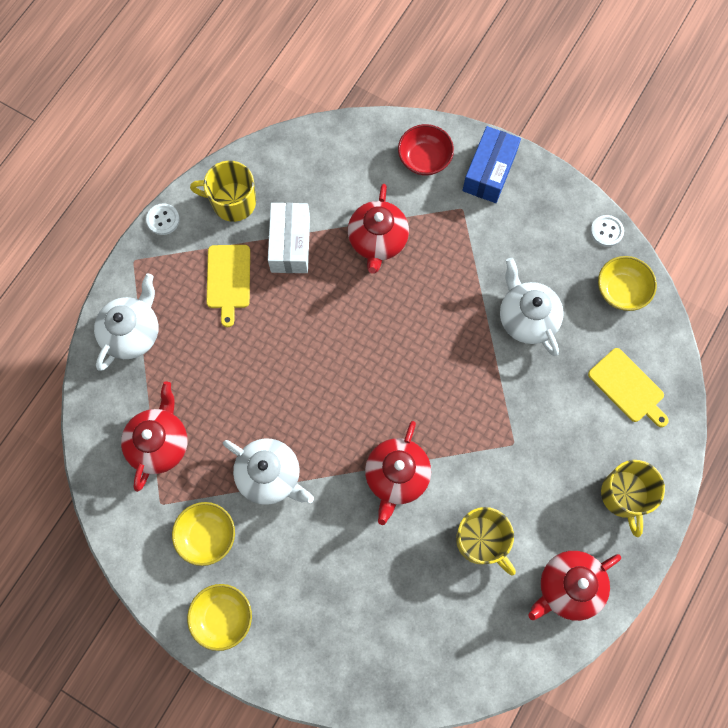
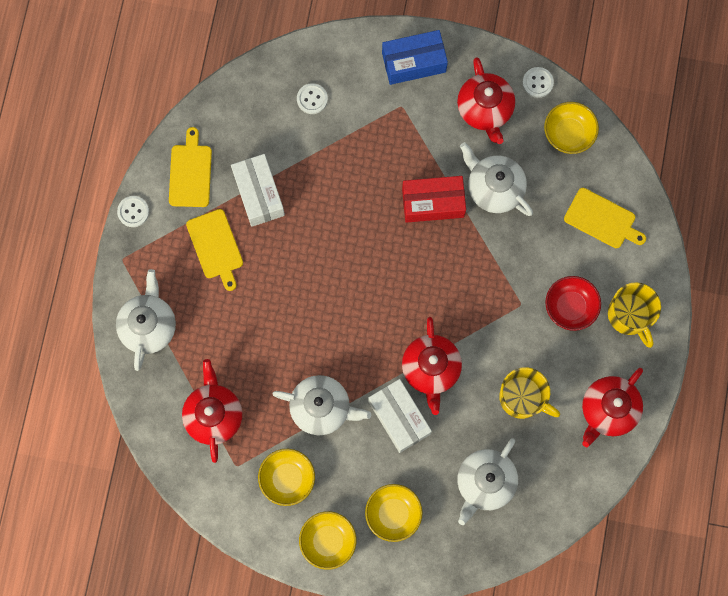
camera: 20 degrees left, 5 degrees up
yellow mug [190,161,256,222] -> yellow cutting board [169,127,212,207]
red teapot [348,184,409,274] -> red teapot moved to [457,57,515,144]
red bowl [398,124,454,176] -> red bowl moved to [545,276,601,331]
blue box [462,126,521,203] -> blue box turned 75 degrees clockwise [382,30,448,85]
none -> white button [297,83,328,114]
none -> yellow bowl [365,484,423,542]
none -> white box [368,379,432,453]
none -> red box [402,176,466,223]
none -> white teapot [457,438,518,525]

